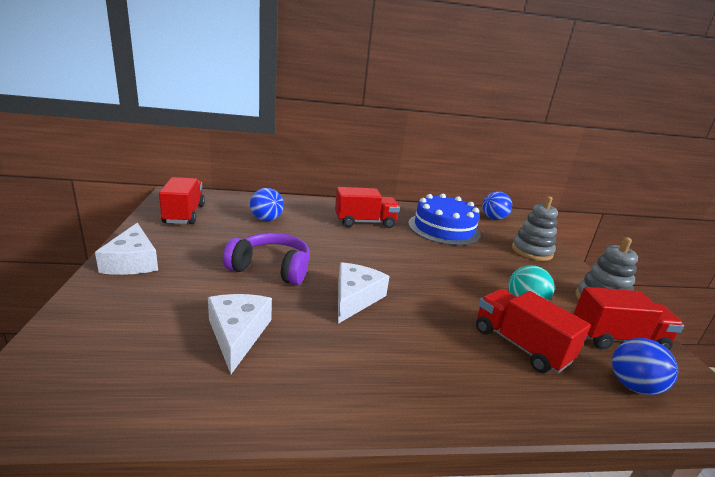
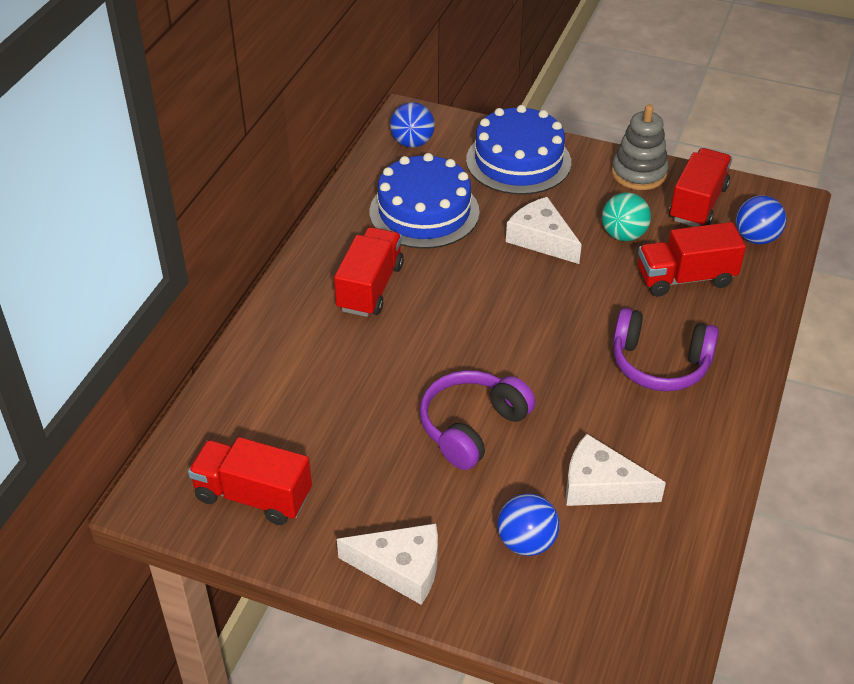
camera: 60 degrees left, 20 degrees up
blue ball [250,188,284,221] -> blue ball moved to [498,493,559,556]
white cheese [338,262,390,324] -> white cheese moved to [506,197,582,264]
grey stacking toy [512,196,558,261] -> blue cake [466,105,571,195]
none -> purple headphones [613,308,719,391]

